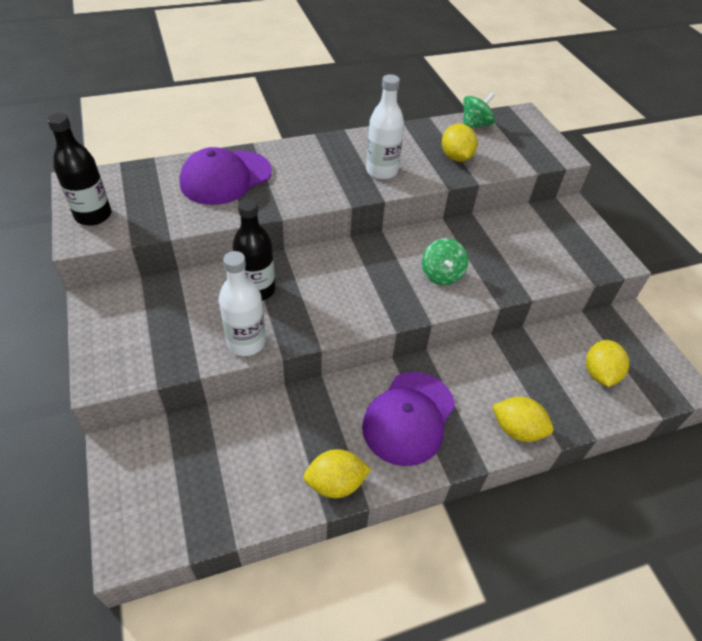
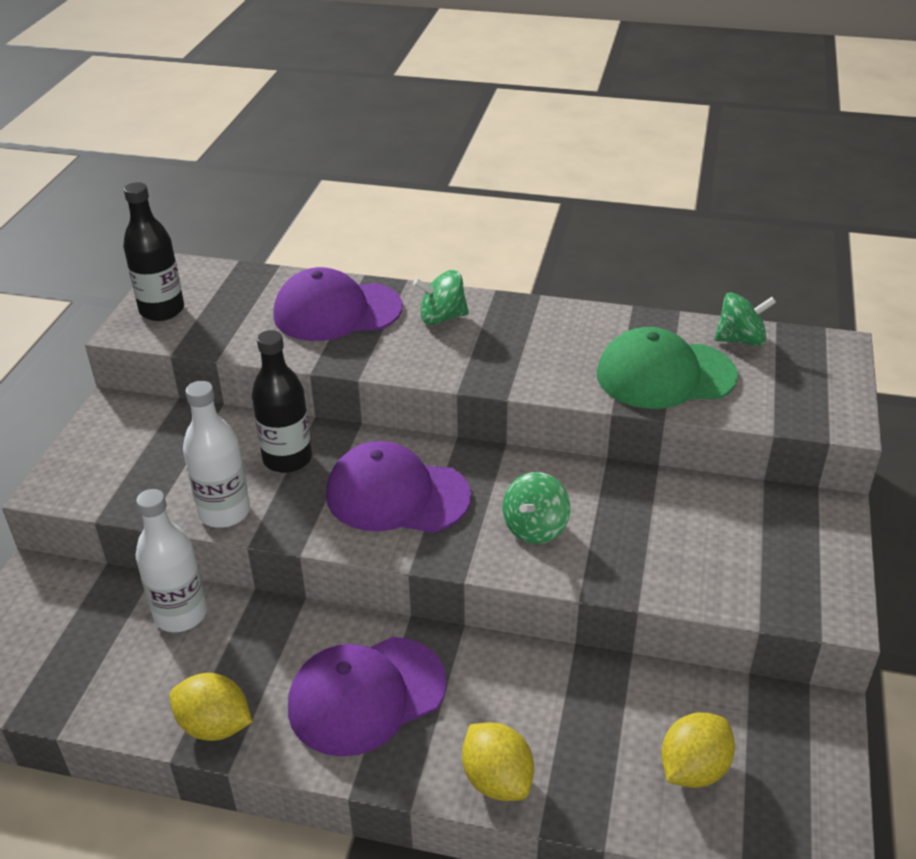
camera: 35 degrees right, 10 degrees down
white bottle [366,74,404,179] -> white bottle moved to [136,489,207,632]
yellow lemon [442,124,478,162] -> green cap [597,327,738,409]
none -> purple cap [326,441,471,533]
none -> green spinning top [413,270,469,325]

